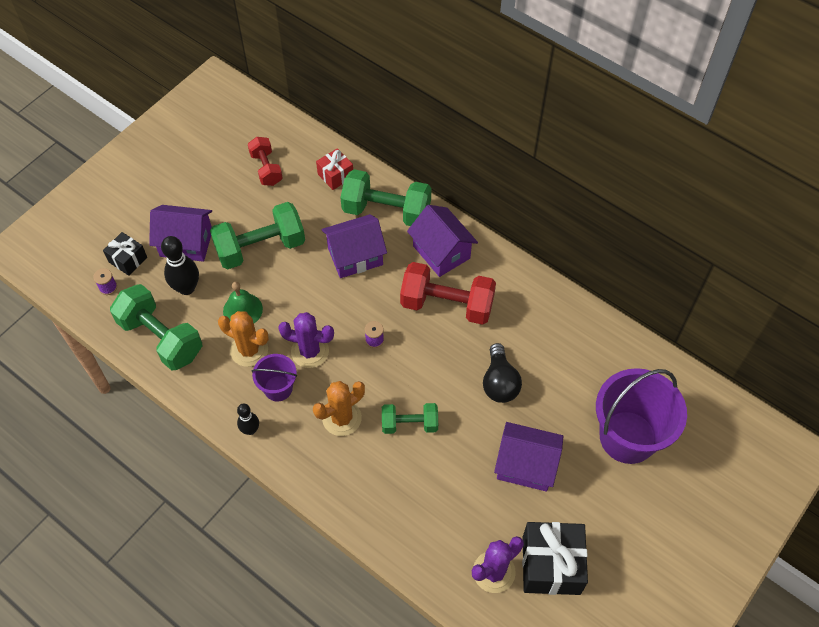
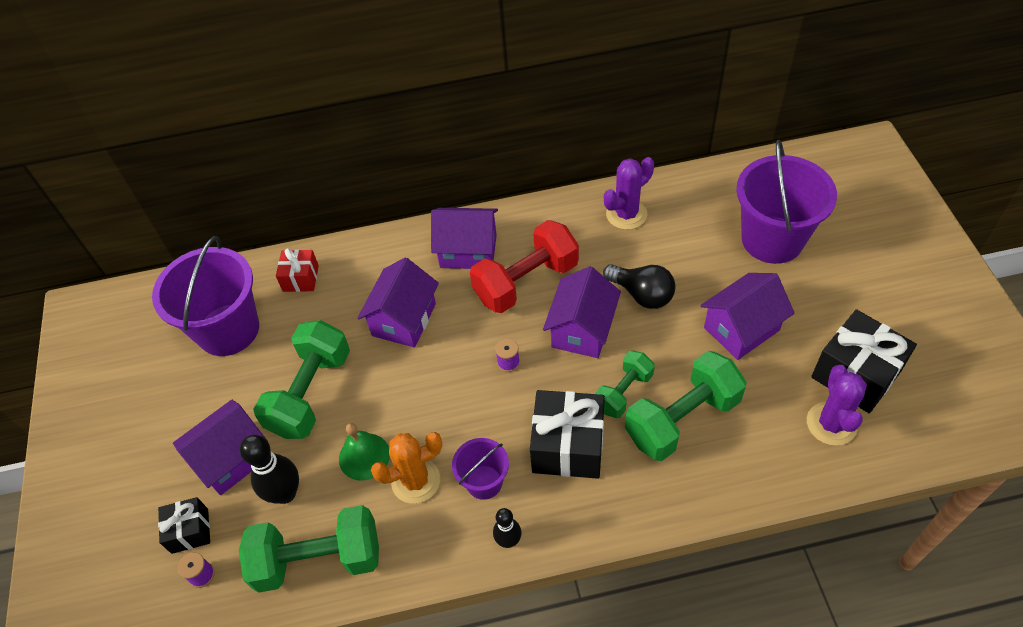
camera: 45 degrees left, 5 degrees down
red dumbbell [248,137,283,186] -> purple bucket [152,236,259,356]
purple cactus [278,312,334,368] -> purple cactus moved to [604,157,654,230]
orange cactus [313,381,365,436] -> black gift [530,390,605,479]
green dumbbell [340,169,431,226] -> green dumbbell moved to [625,351,747,461]
none -> purple house [543,266,621,358]

